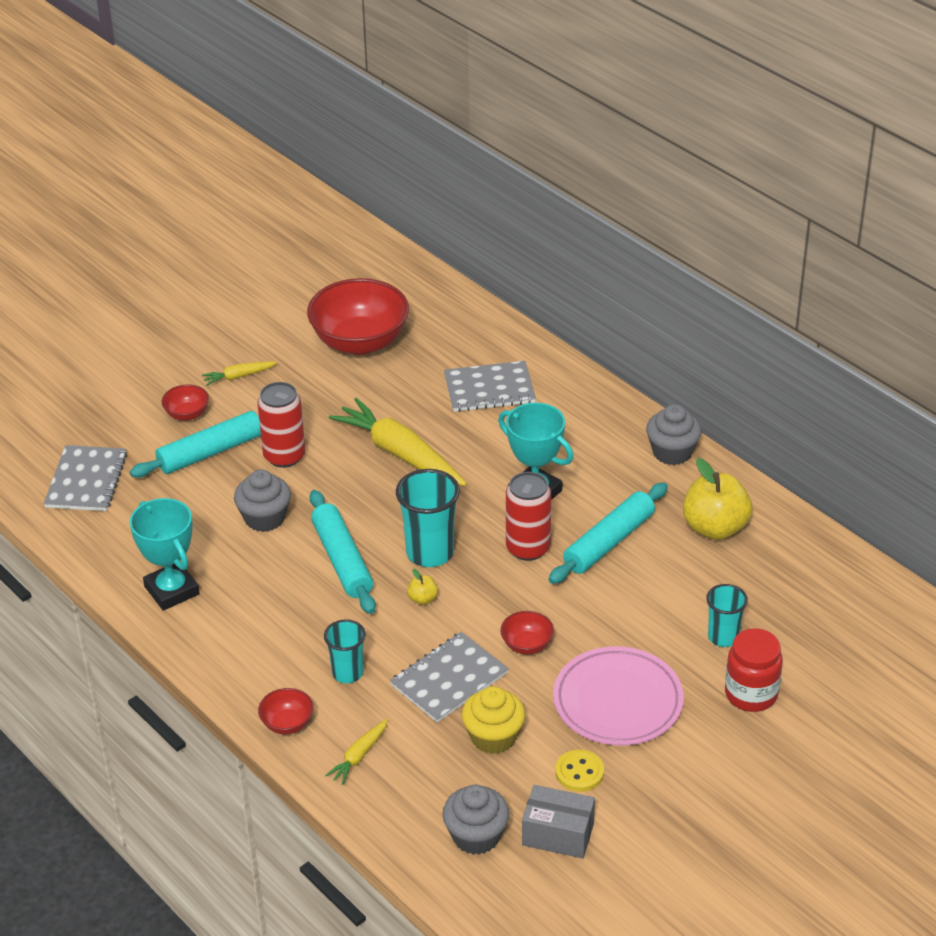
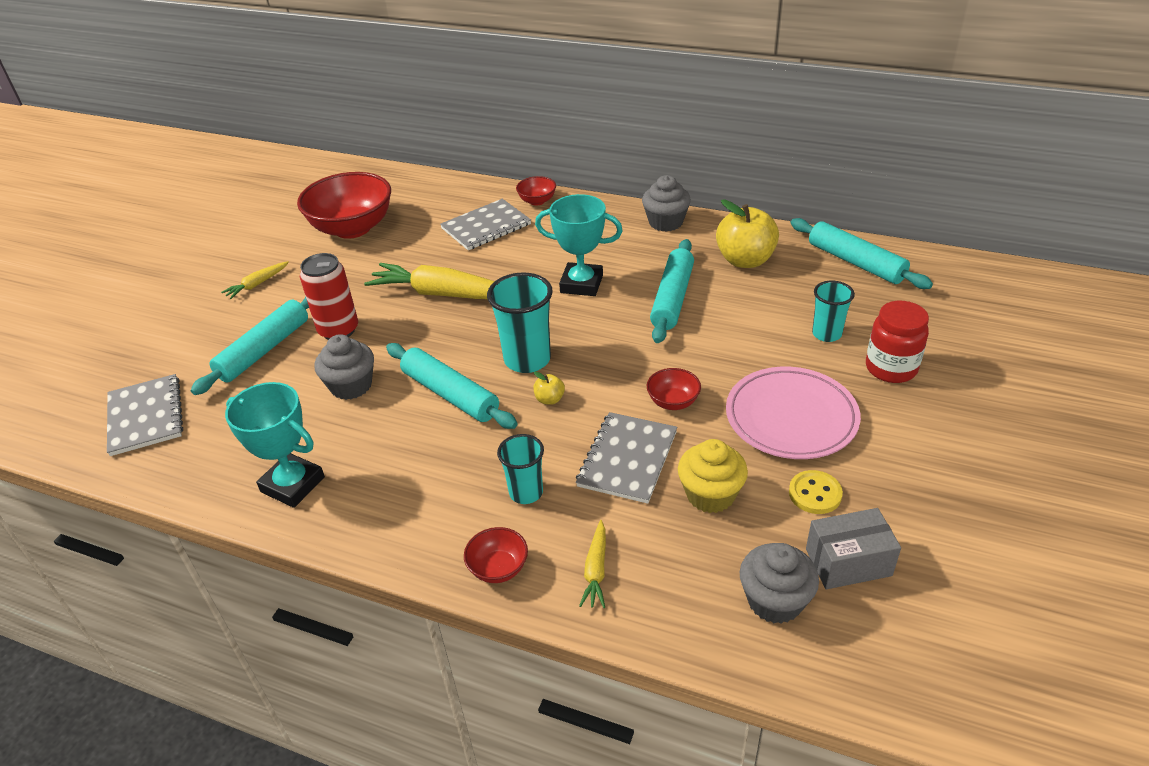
camera: 25 degrees left, 0 degrees up
red bowl [161,385,209,421] -> red bowl moved to [516,176,556,206]
red can [506,472,551,561] -> none
none -> turquoise rolling pin [791,218,933,289]

